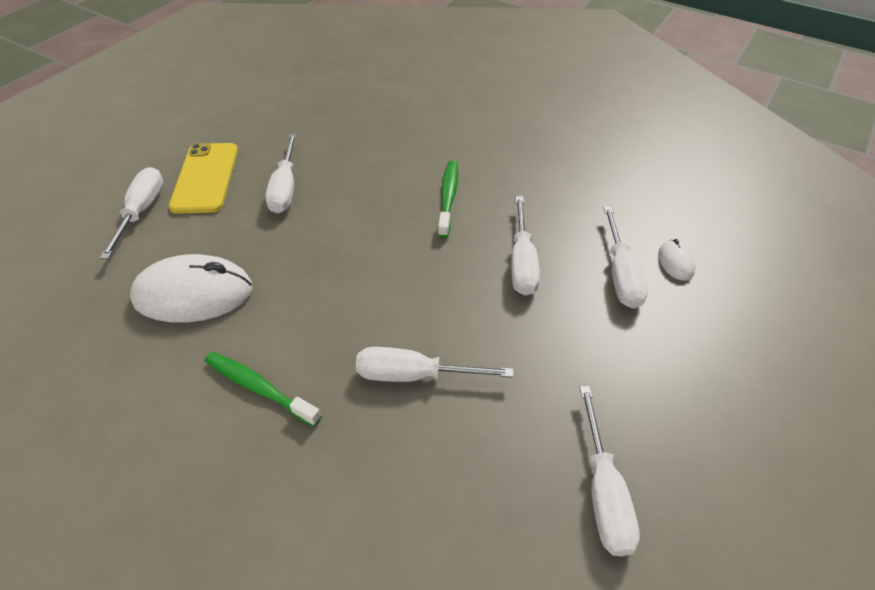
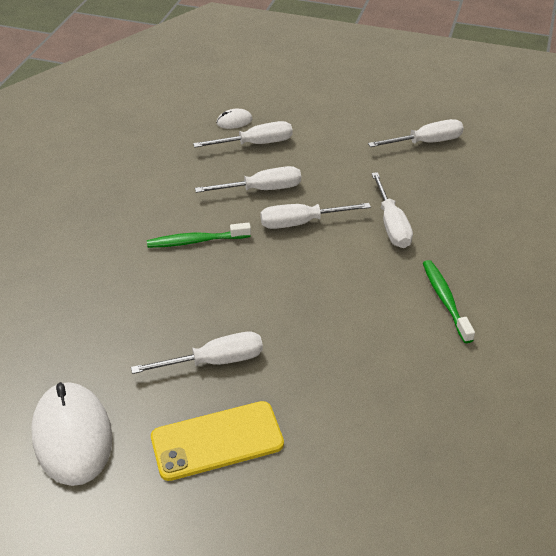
camera: 105 degrees left, 5 degrees down
white screwdriver [100,167,163,259] -> white screwdriver moved to [261,203,371,229]
white mouse [130,254,253,323] -> white mouse moved to [31,382,112,486]
green toothbrush [205,352,322,427] -> green toothbrush turned 150 degrees clockwise [423,260,475,343]

